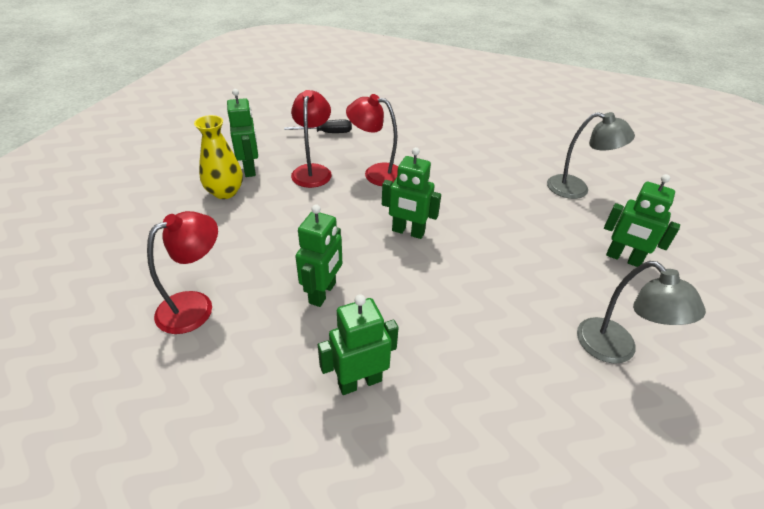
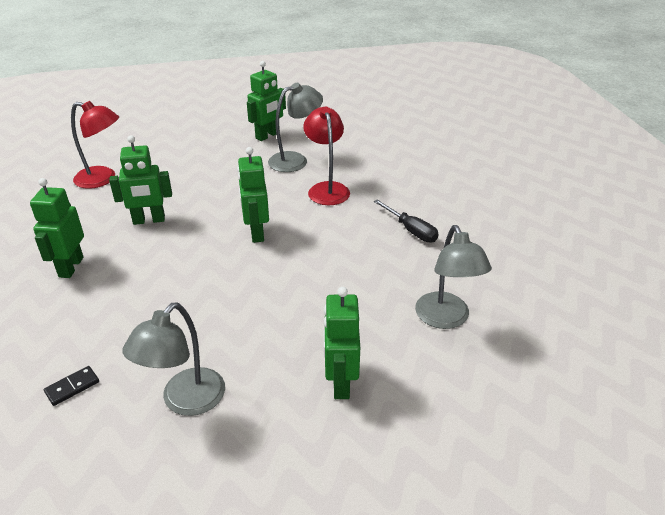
camera: 60 degrees right, 5 degrees down
yellow vase [194,115,243,199] -> none
black screwdriver [284,120,352,133] -> black screwdriver moved to [374,199,439,243]
red lamp [291,90,332,188] -> grey lamp [268,83,323,172]
green robot [318,294,399,395] -> green robot turned 120 degrees counterclockwise [30,178,84,278]
none -> black domino [44,366,99,406]

